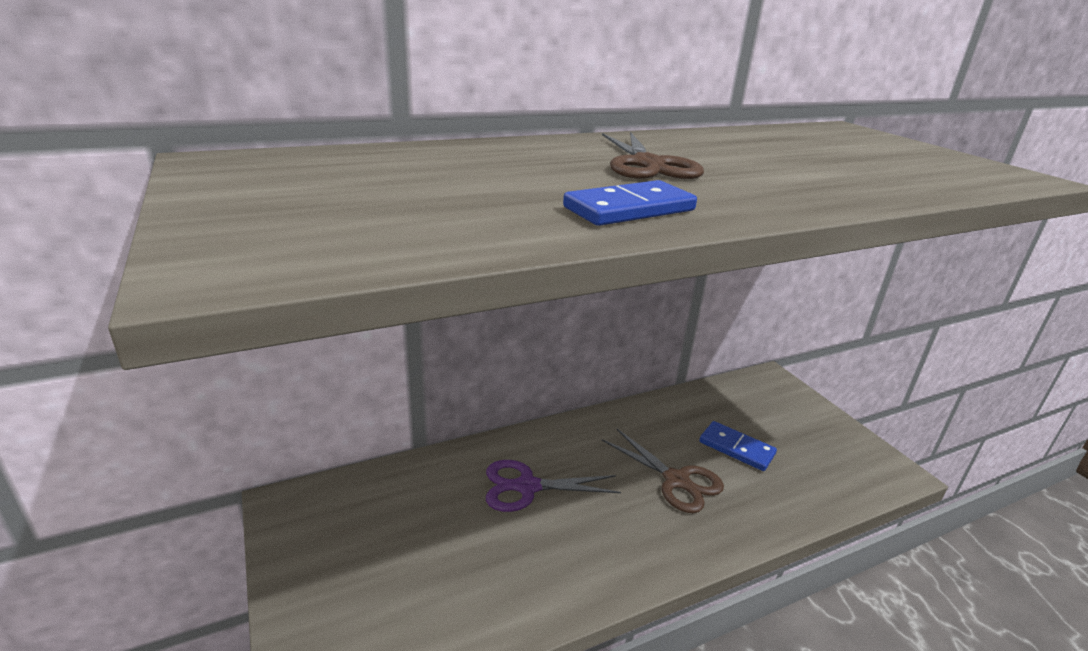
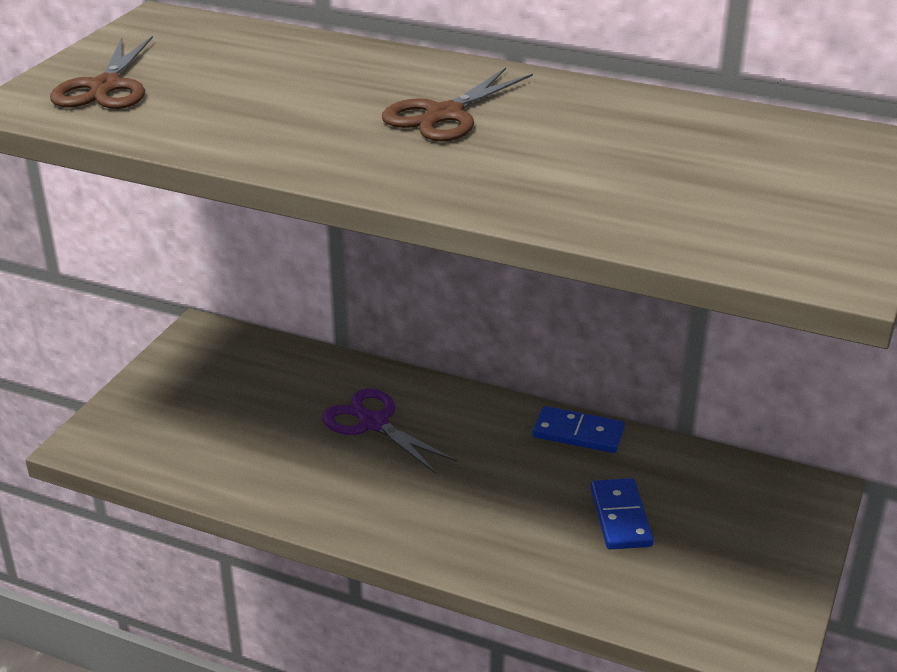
camera: 50 degrees right, 5 degrees up
blue domino [563,180,697,226] -> blue domino moved to [532,406,625,453]
brown scissors [602,429,724,513] -> brown scissors moved to [50,36,153,109]

